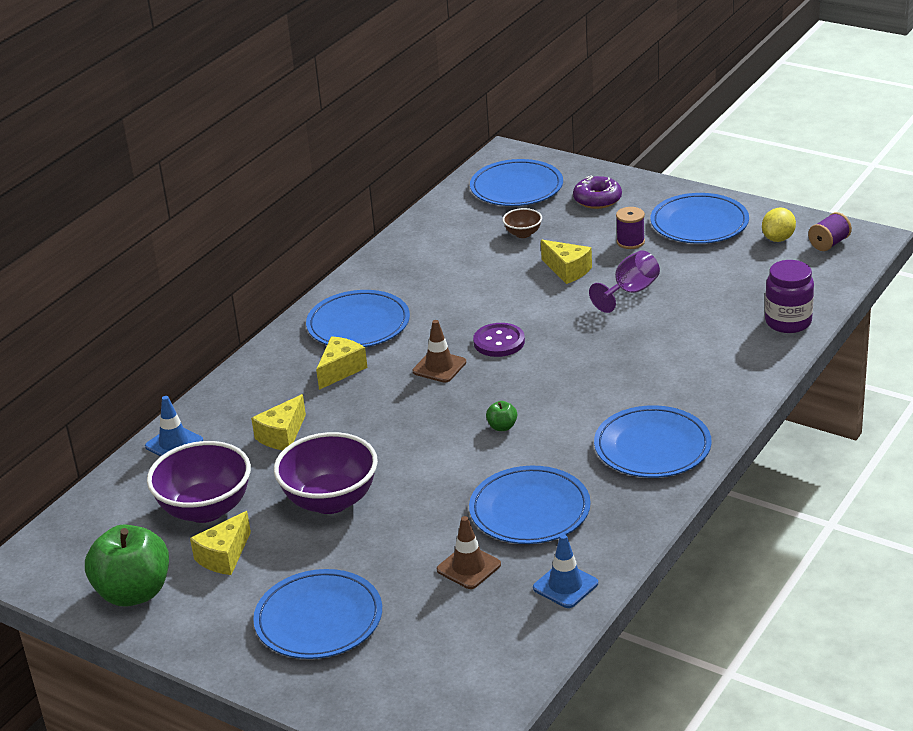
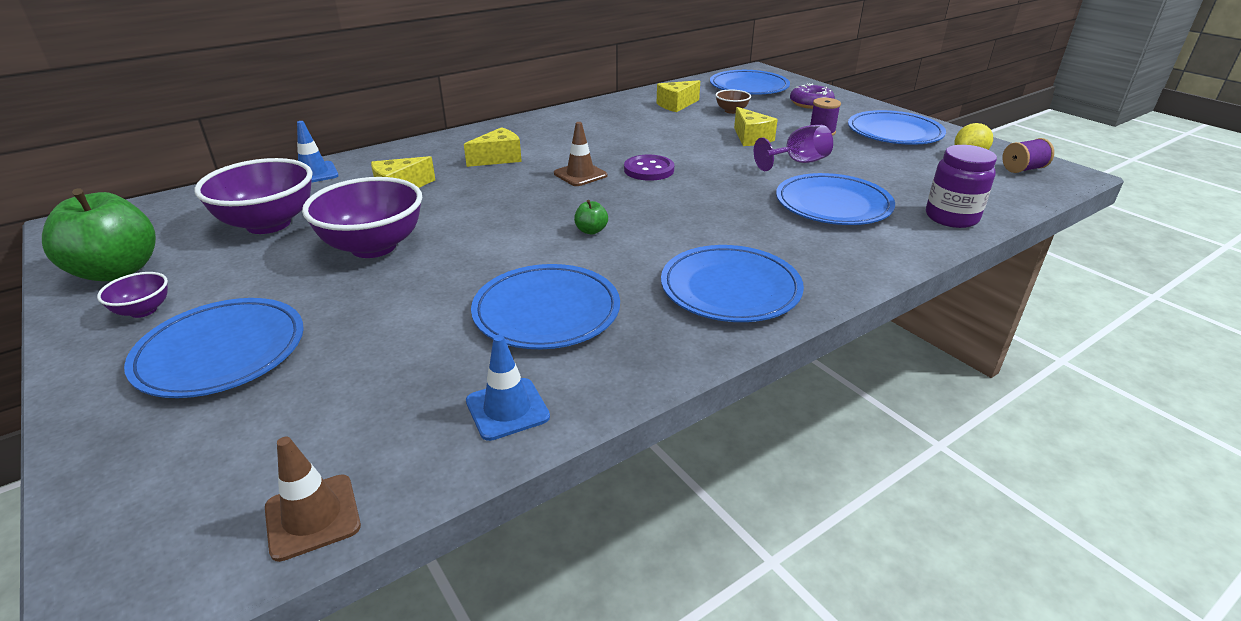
camera: 20 degrees right, 0 degrees up
yellow cheese [190,511,251,575] -> yellow cheese moved to [657,80,700,112]
blue plate [306,290,410,347] -> blue plate moved to [776,173,895,225]
brown traffic cone [437,516,501,589] -> brown traffic cone moved to [265,437,361,562]
none -> purple bowl [97,272,168,318]

